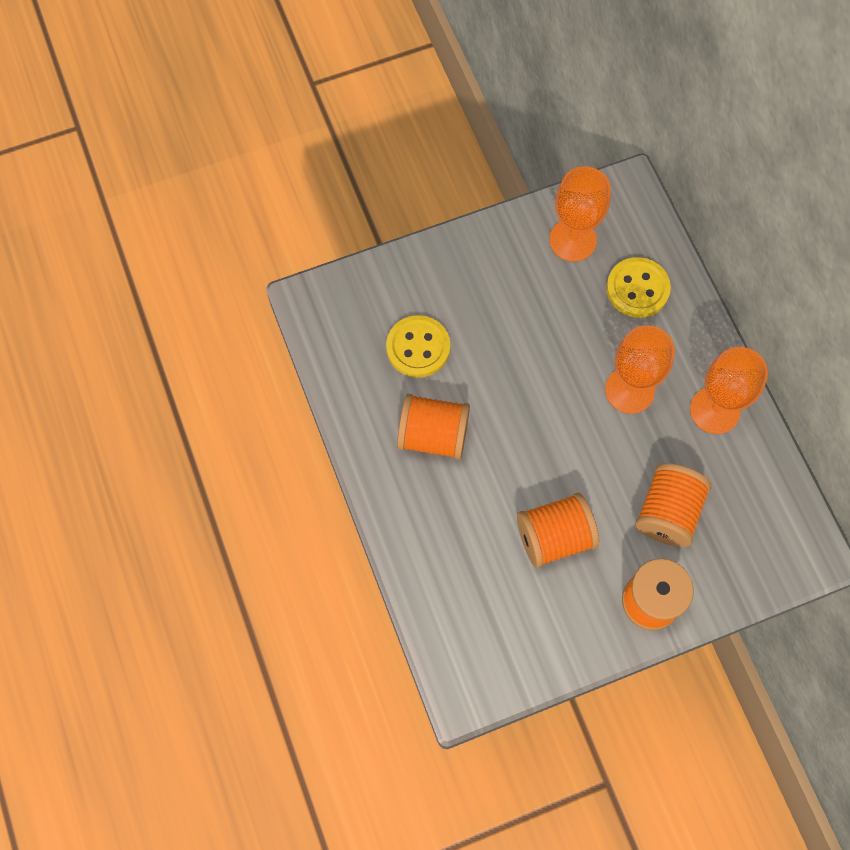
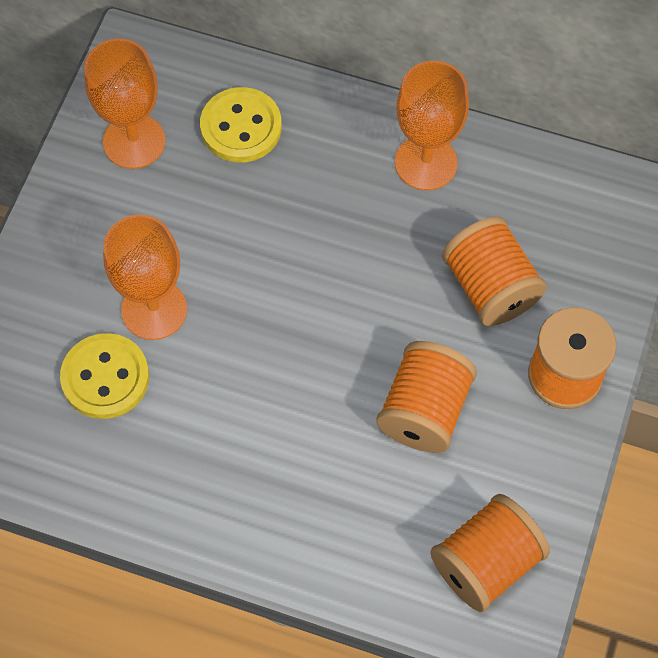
camera: 50 degrees left, 5 degrees down
orange spool [397,394,470,460] -> orange spool moved to [430,494,550,612]
orange goblet [605,325,675,414] -> orange goblet moved to [103,215,187,340]

